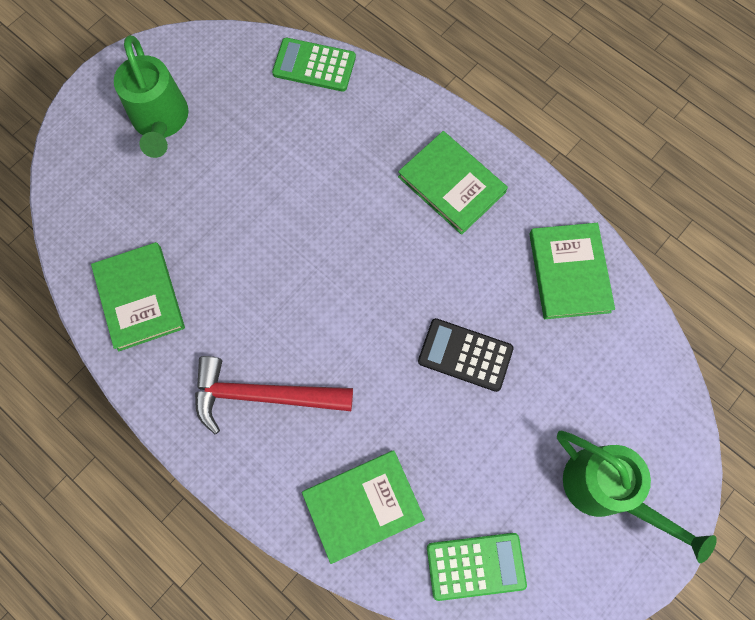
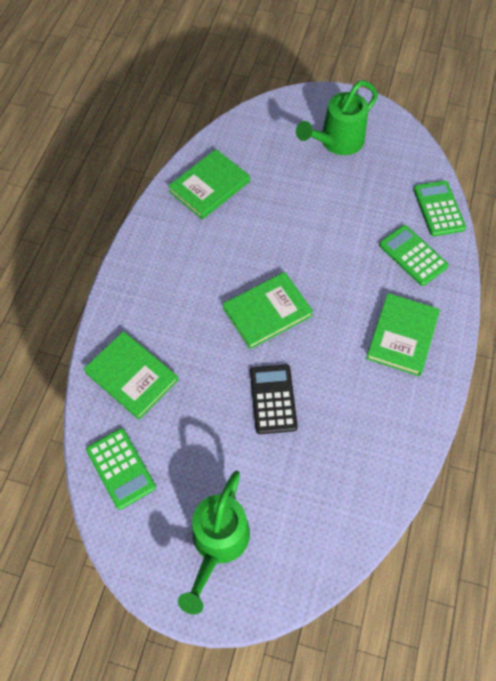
camera: 65 degrees right, 10 degrees down
red hammer [195,356,353,434] -> none
green book [529,223,615,319] -> green book moved to [223,272,313,349]
none -> green calculator [379,225,449,286]

